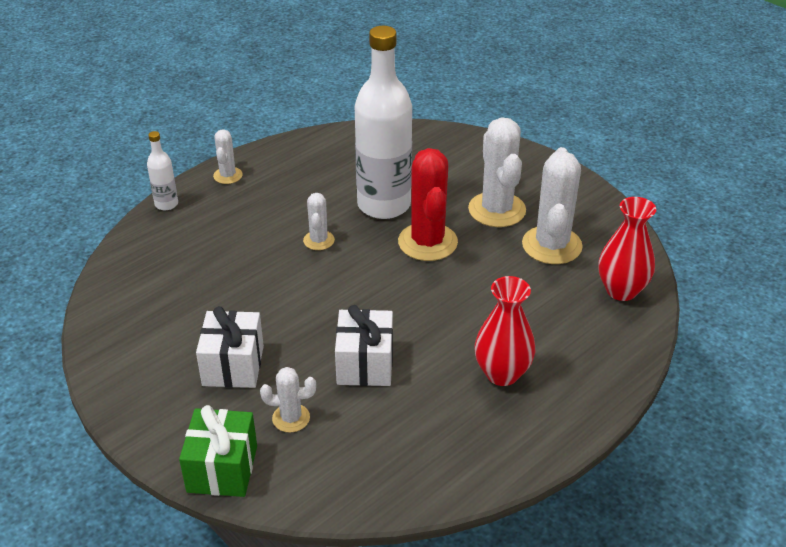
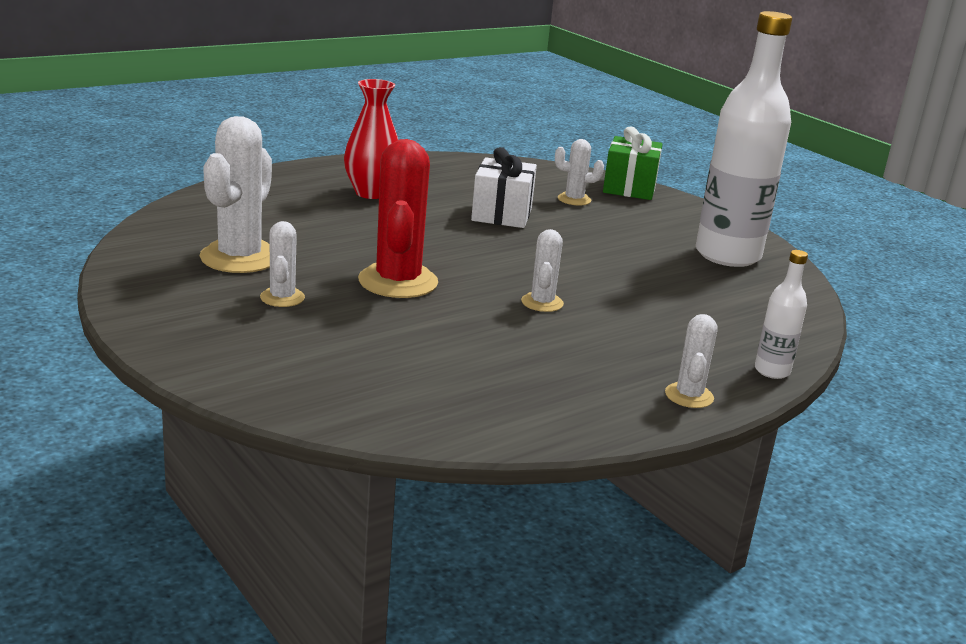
camera: 175 degrees left, 15 degrees down
white gift [196,306,264,388] -> none
white bottle [355,26,412,219] -> white bottle moved to [696,11,792,267]
white cactus [468,117,526,227] -> white cactus [260,221,305,307], size x0.53
red vase [598,197,656,301] -> none

